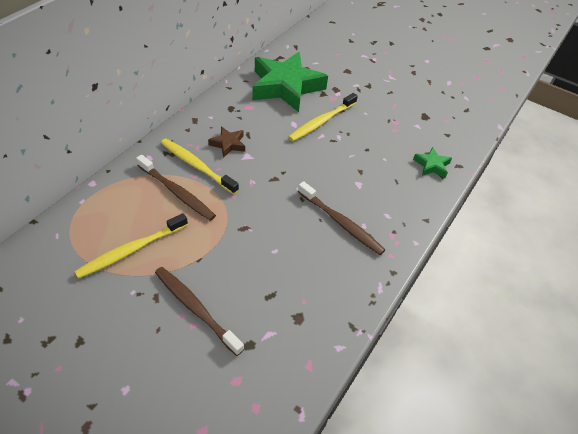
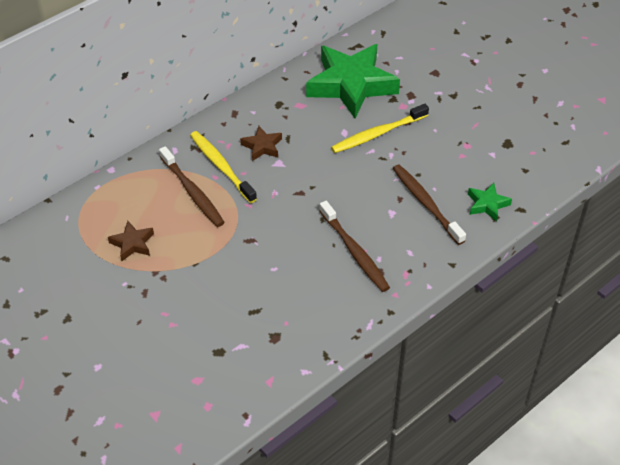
camera: 20 degrees right, 0 degrees up
yellow toothbrush [74,213,188,279] -> brown star [108,221,154,261]
brown toothbrush [155,267,244,356] -> brown toothbrush moved to [393,164,466,245]

